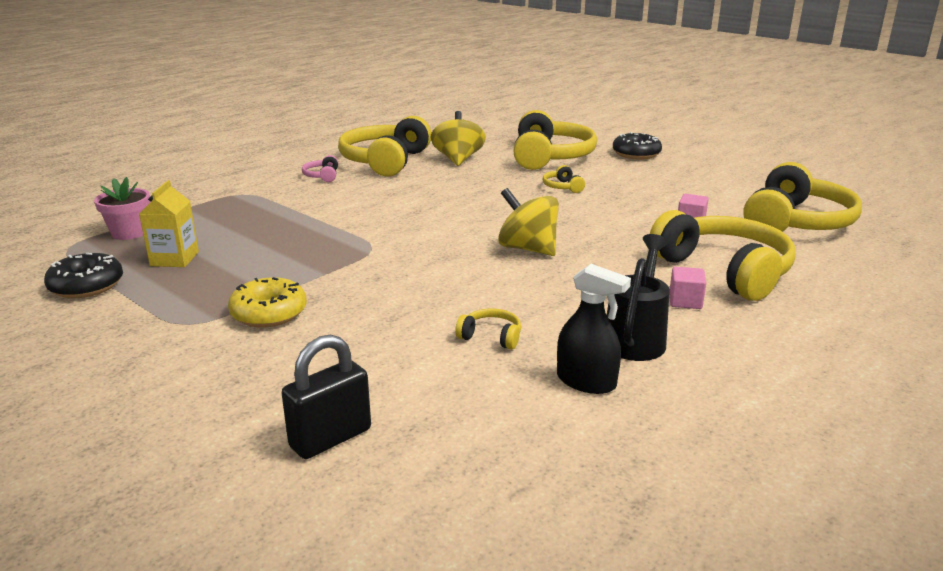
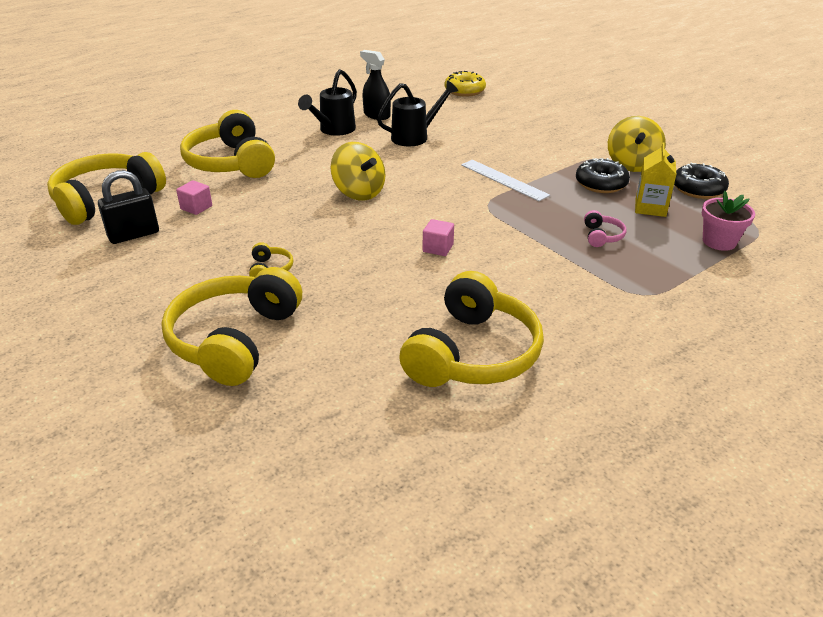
camera: 170 degrees left, 10 degrees up
yellow donut [228,277,307,327] -> yellow donut moved to [444,71,486,97]
black padlock [282,334,371,459] -> black padlock moved to [98,170,159,244]
pink headphones [302,155,338,182] -> pink headphones moved to [584,210,626,247]
yellow spinning top [431,111,486,166] -> yellow spinning top moved to [608,116,666,172]
yellow headphones [455,308,521,350] -> black watering can [377,80,458,146]
black donut [613,132,662,160] -> black donut moved to [576,158,630,193]
pink cube [669,267,706,309] -> pink cube moved to [423,219,454,256]
none -> white ruler [461,160,550,201]

